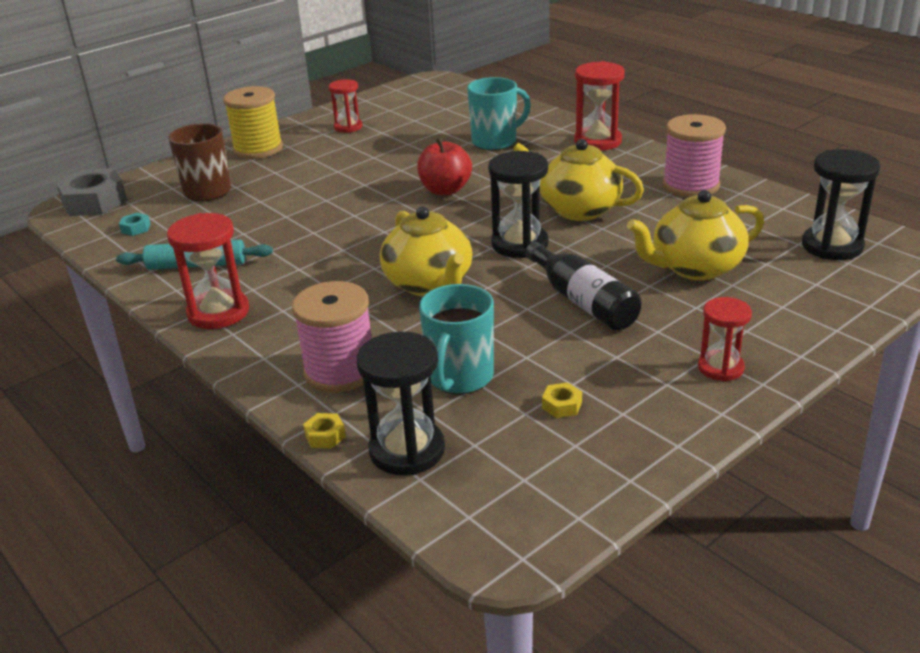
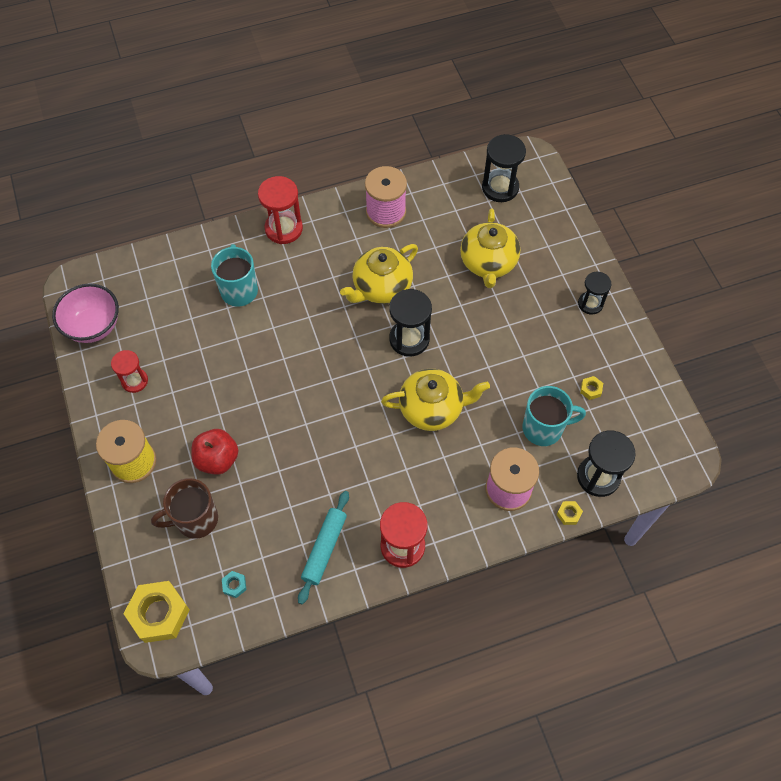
camera: 70 degrees left, 30 degrees up
grey nut [56,168,127,216] -> yellow nut [124,581,190,643]
red apple [417,137,472,195] -> red apple moved to [192,429,238,475]
turquoise mug [419,284,494,394] -> turquoise mug turned 45 degrees counterclockwise [522,386,586,446]
black bottle [525,242,641,331] -> none
red hourglass [698,297,752,382] -> black hourglass [578,271,611,315]
none -> pink bowl [52,284,119,343]

